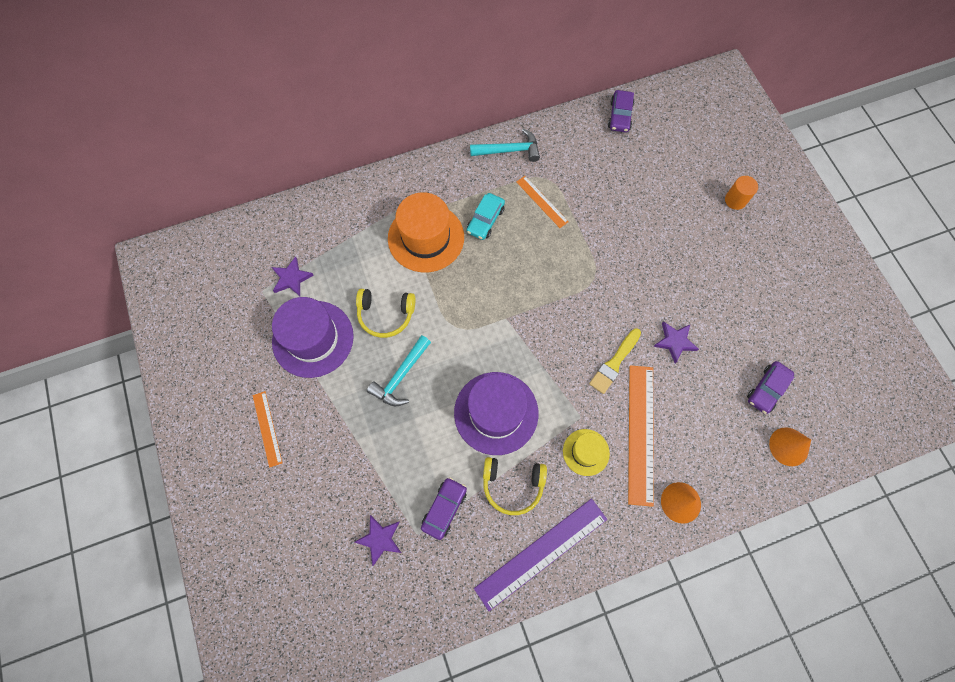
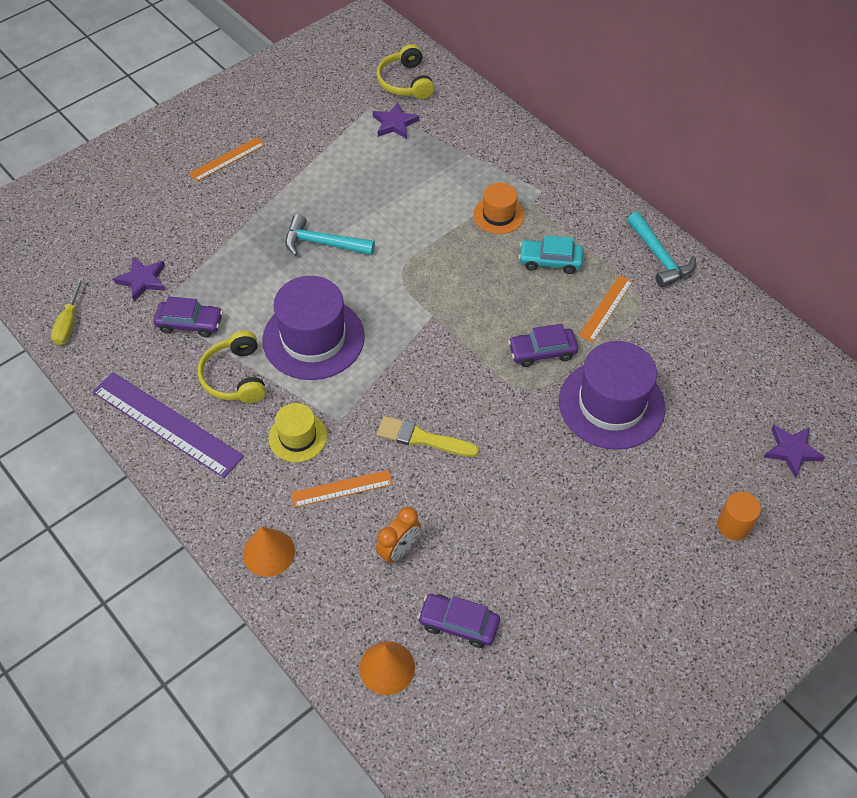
camera: 70 degrees right, 15 degrees down
purple hat [272,297,354,378] -> purple hat moved to [559,341,665,450]
yellow headphones [356,289,415,338] -> yellow headphones moved to [376,44,434,99]
orange hat [388,193,464,272] -> orange hat [473,182,524,234], size x0.54
purple car [608,90,634,133] -> purple car moved to [508,324,578,367]
orange ruler [628,365,654,507] -> orange ruler [291,470,393,508], size x0.55
purple star [653,321,699,363] -> purple star moved to [764,425,825,478]
none -> yellow screwdriver [51,277,84,345]
none -> orange clock [376,507,421,564]

